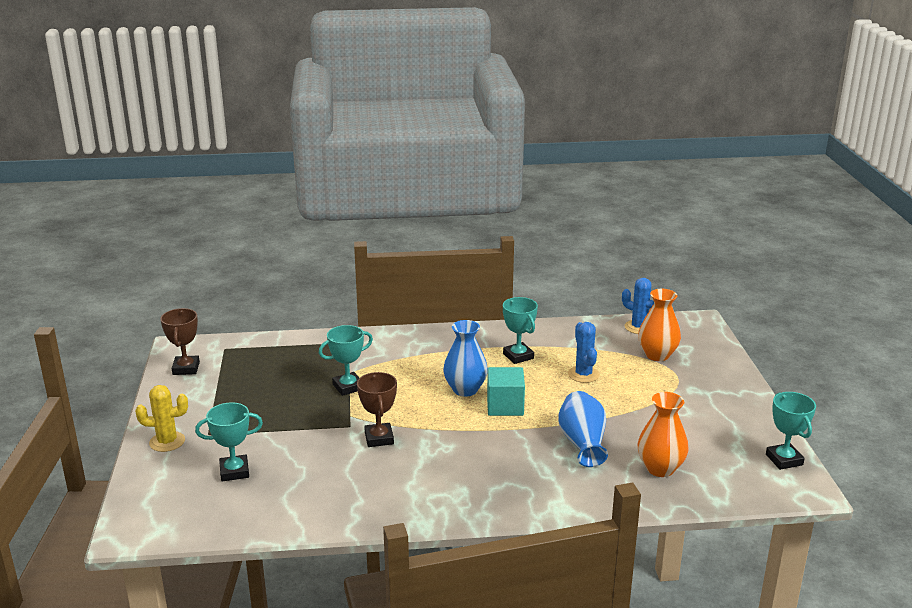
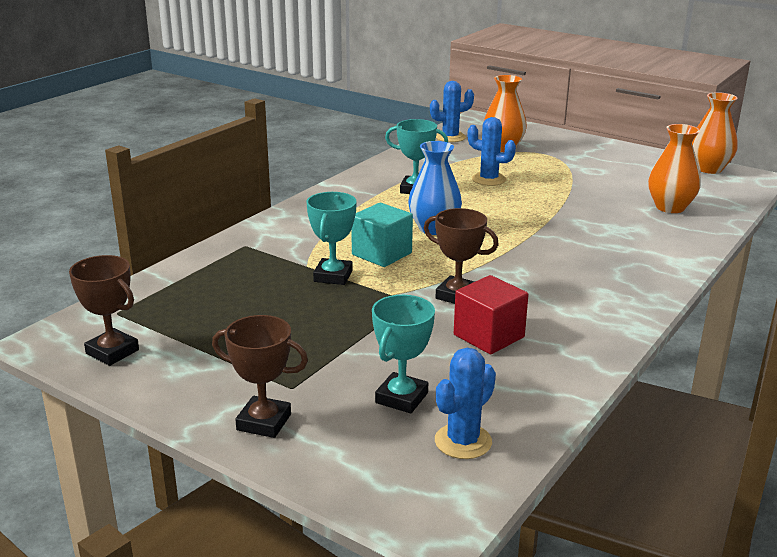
camera: 50 degrees left, 0 degrees up
yellow cactus [135,385,188,452] -> brown trophy [212,315,308,438]
turquoise cube [487,367,525,416] -> turquoise cube moved to [351,203,413,267]
blue vase [558,391,608,467] -> none
turquoise trophy [766,392,816,470] -> orange vase [692,92,737,174]
none -> blue cactus [435,348,496,459]
none -> red cube [454,275,529,355]

